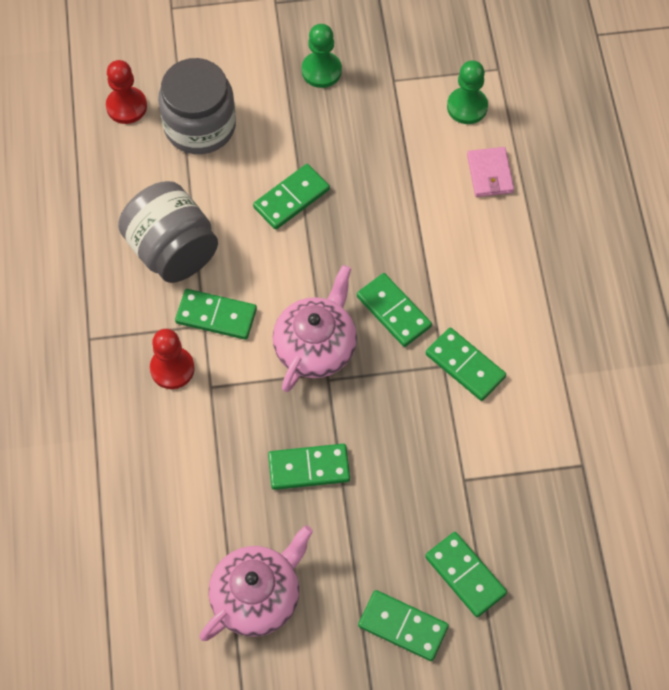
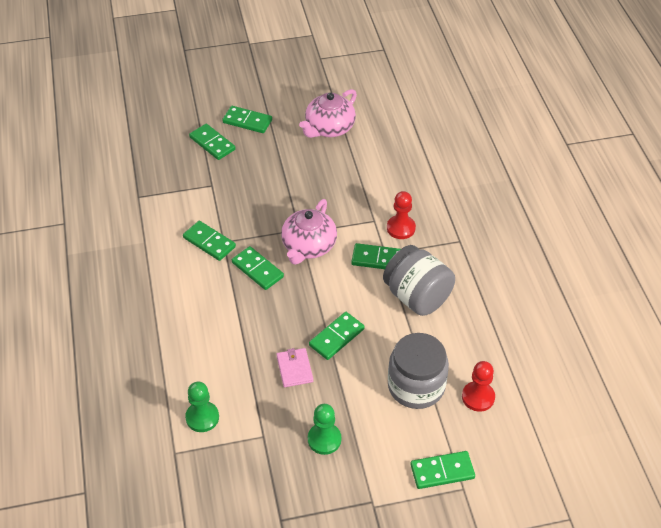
camera: 175 degrees right, 15 degrees down
green domino [268,444,350,490] -> green domino moved to [410,451,475,489]
pink wallet [467,147,514,197] -> pink wallet moved to [276,348,313,387]

